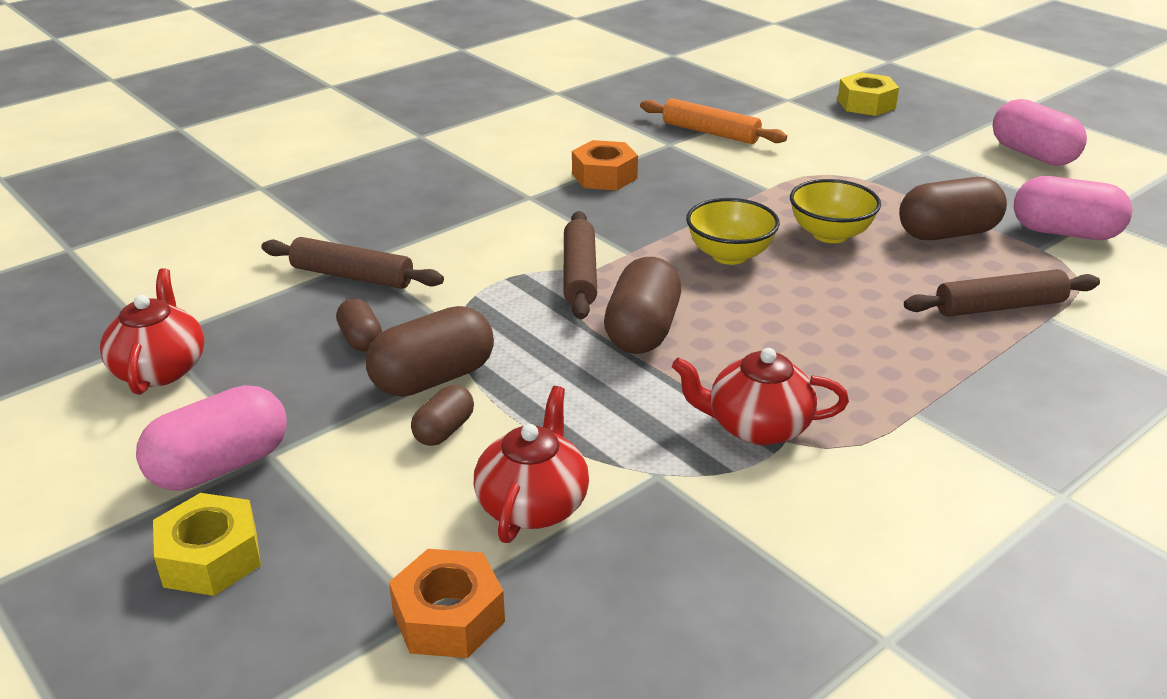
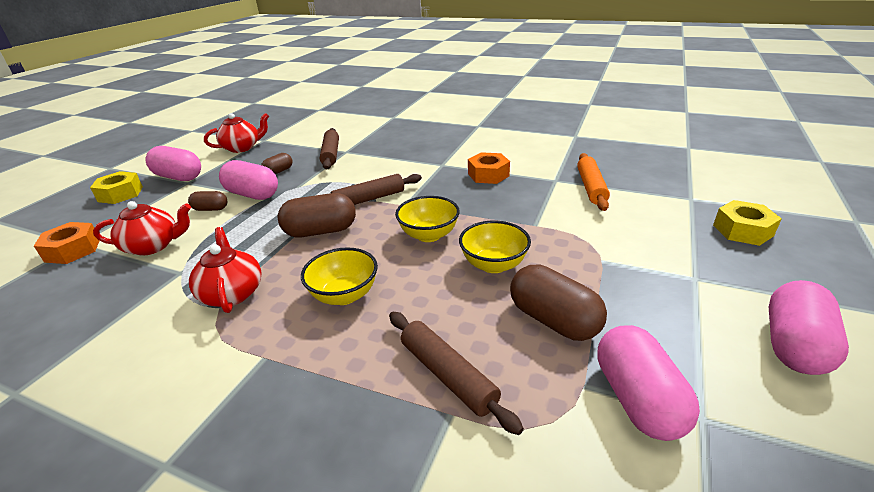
camera: 65 degrees right, 0 degrees up
brown capsule [366,306,494,397] -> pink capsule [219,160,278,200]
none -> yellow bowl [301,247,378,305]

